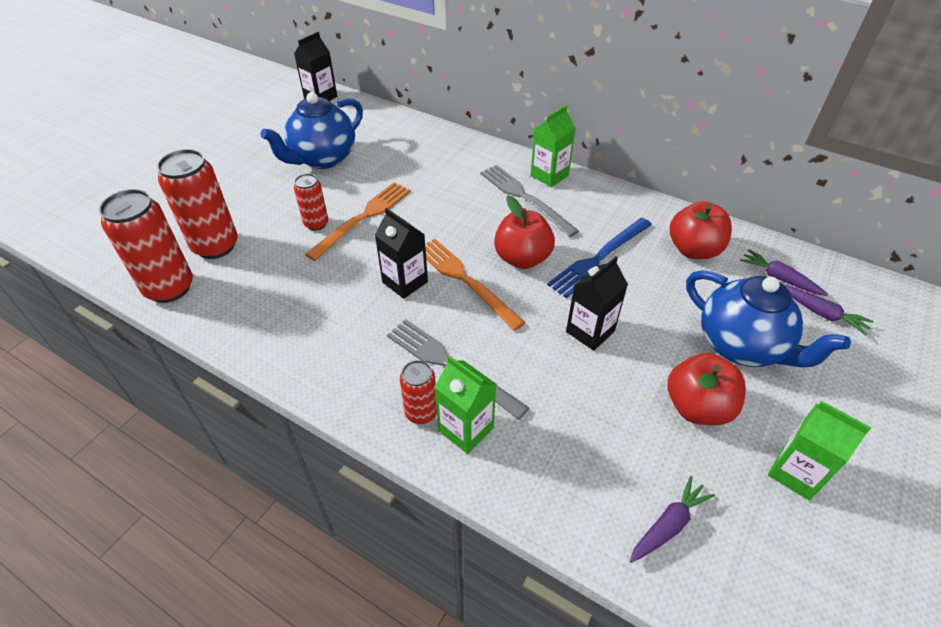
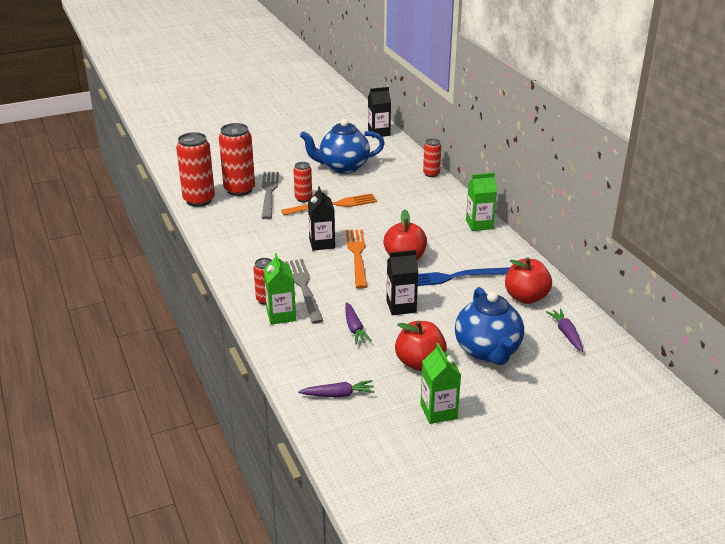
camera: 35 degrees right, 15 degrees down
grey fork [480,165,579,237] -> grey fork moved to [262,172,279,219]
purple carrot [785,285,873,336] -> purple carrot moved to [345,302,372,344]
none -> red can [423,139,441,177]

